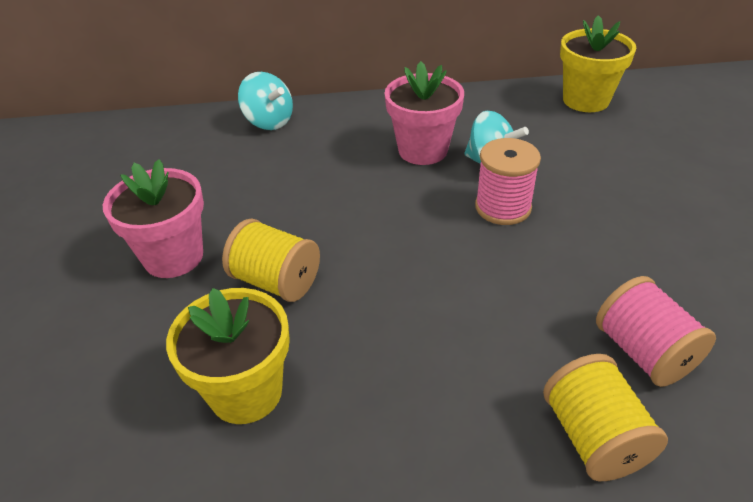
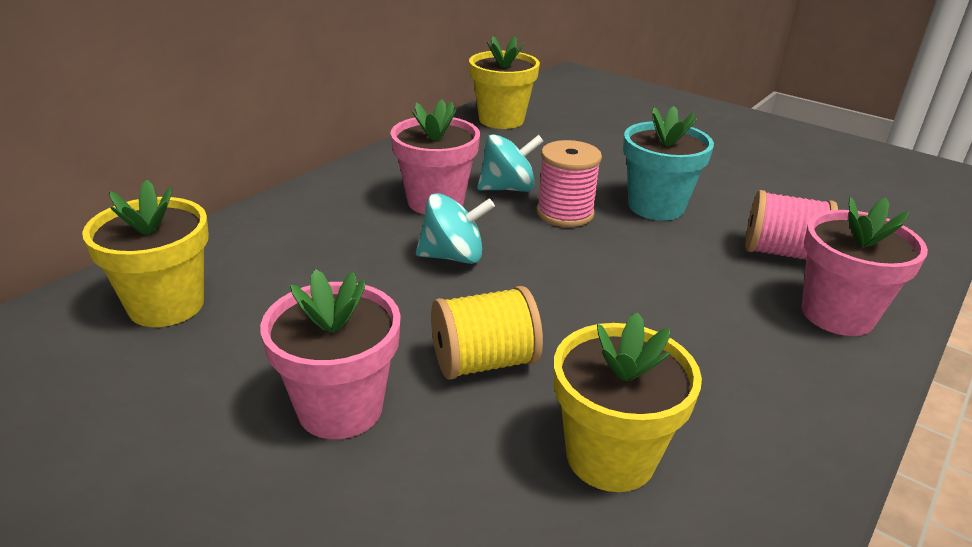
camera: 50 degrees left, 10 degrees down
turquoise spinning top [238,72,293,130] -> turquoise spinning top moved to [416,193,495,264]
yellow spool [543,354,668,481] -> pink flower pot [802,197,928,336]
none -> yellow flower pot [82,180,209,327]
none -> turquoise flower pot [623,106,714,221]

